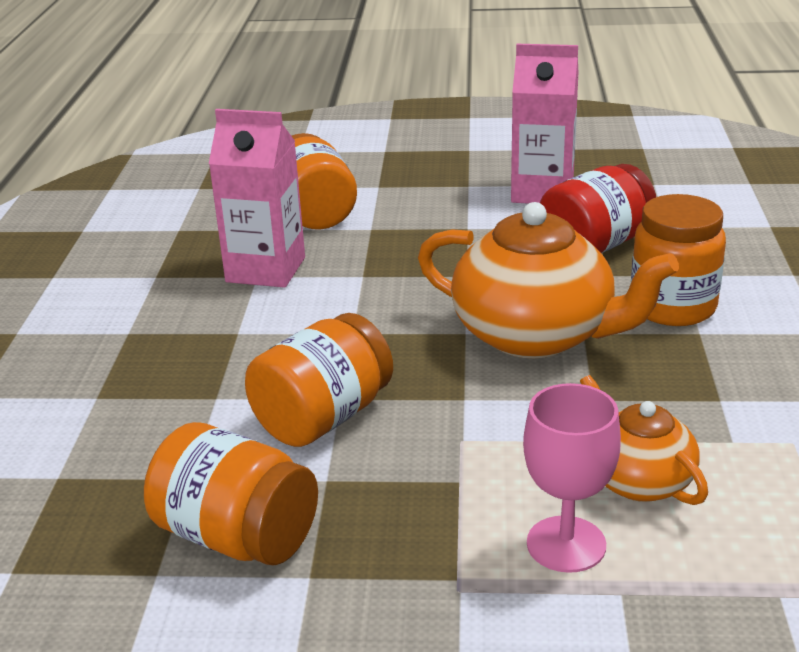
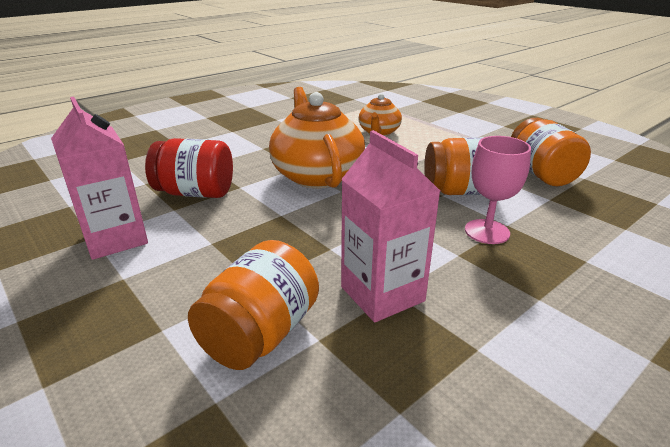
camera: 135 degrees left, 0 degrees up
pink goblet [523,383,621,573] -> pink goblet moved to [465,136,531,244]
orange jar [631,194,726,326] -> none

